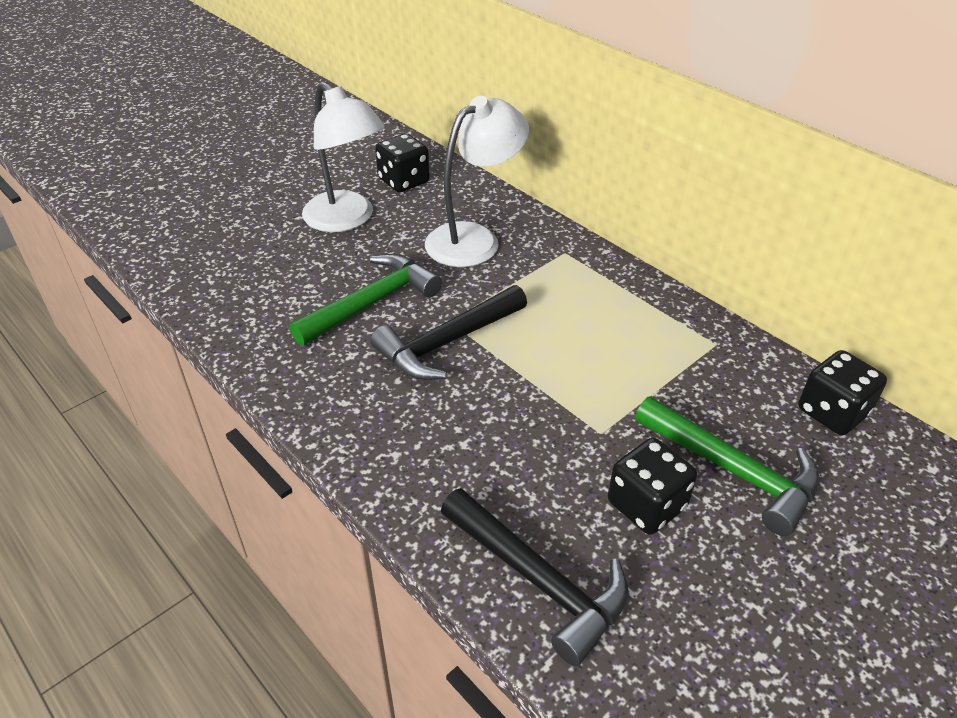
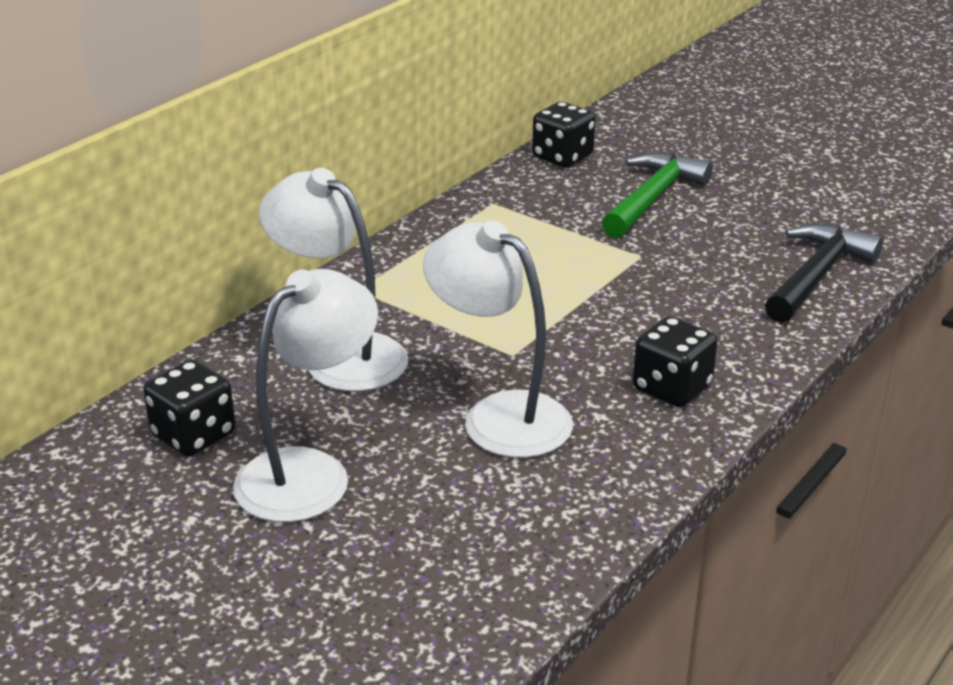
camera: 100 degrees left, 10 degrees down
green hammer [289,254,442,346] -> white lamp [423,220,573,458]
black hammer [370,285,527,380] -> none
black dice [608,438,697,535] -> black dice moved to [633,316,718,407]

